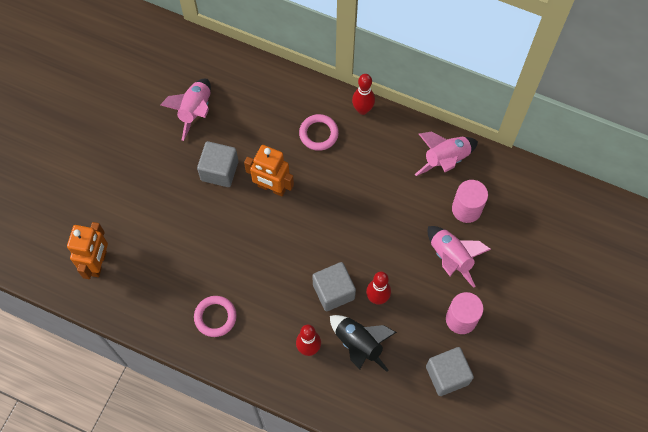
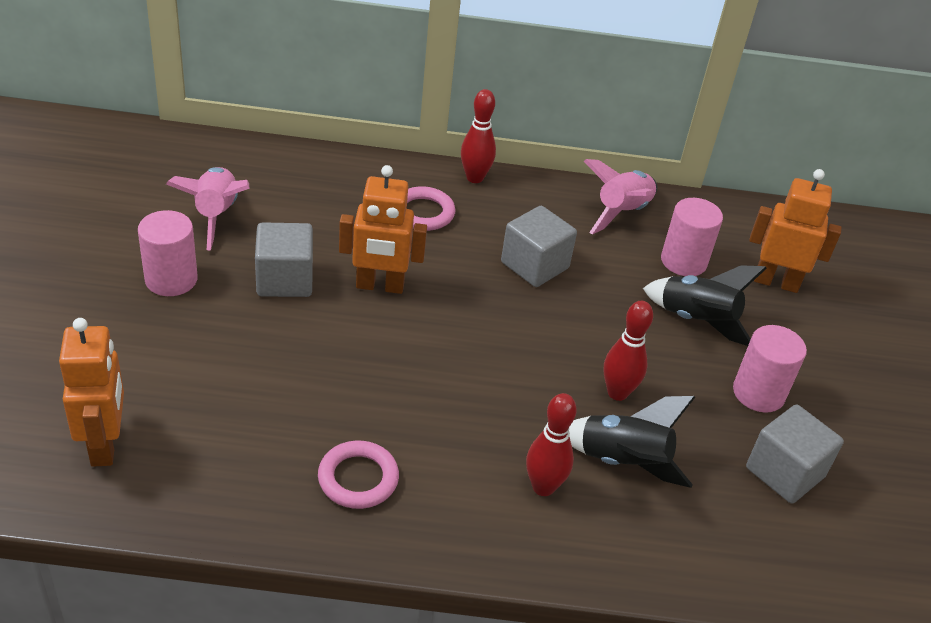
camera: 25 degrees left, 25 degrees down
grey cube [312,262,356,311] -> grey cube moved to [501,206,577,287]
pink rocket [428,226,491,288] -> black rocket [643,265,767,346]
none -> pink cylinder [138,210,198,296]
none -> orange robot [749,169,841,293]

